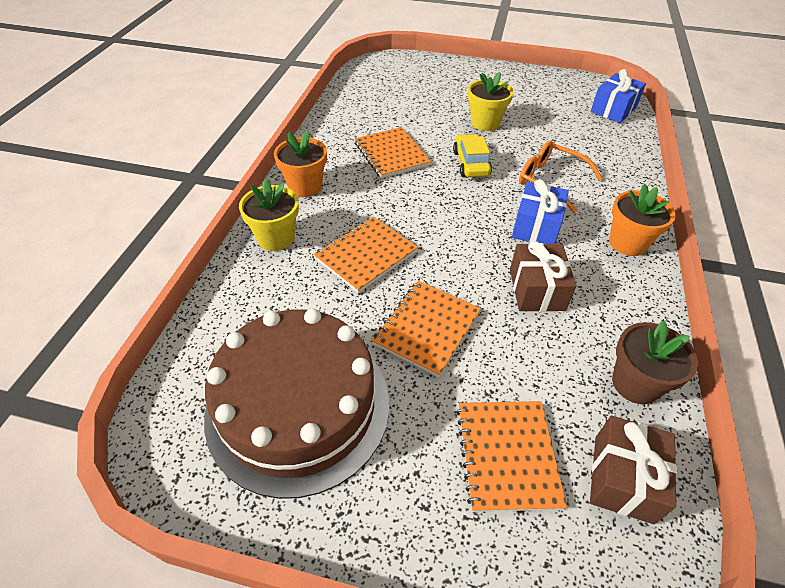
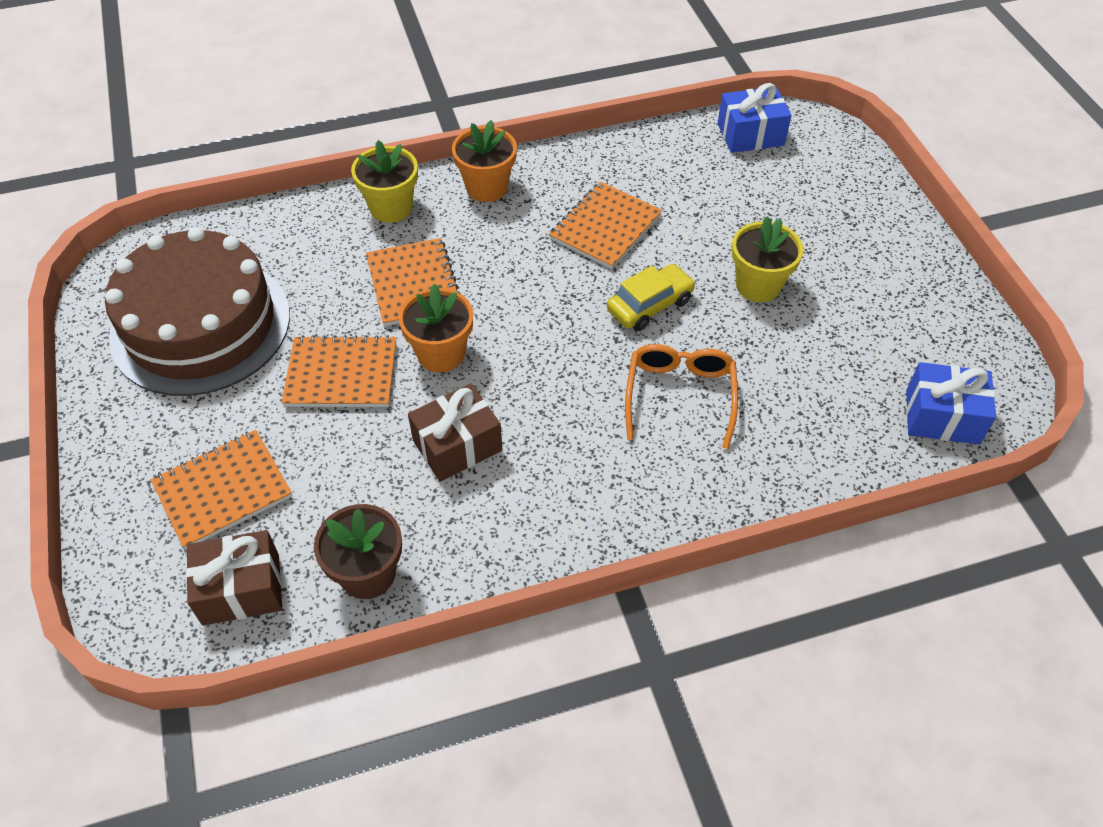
camera: 60 degrees right, 5 degrees up
orange notebook [313,216,418,293] -> orange notebook turned 60 degrees clockwise [366,238,460,326]
blue gift [512,179,569,244] -> blue gift moved to [718,83,792,153]
orange flower pot [609,184,676,256] -> orange flower pot moved to [399,283,473,372]

